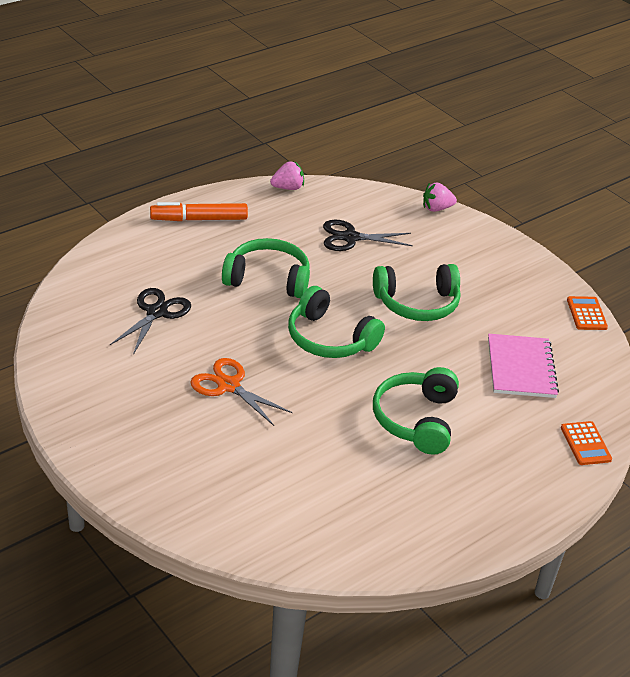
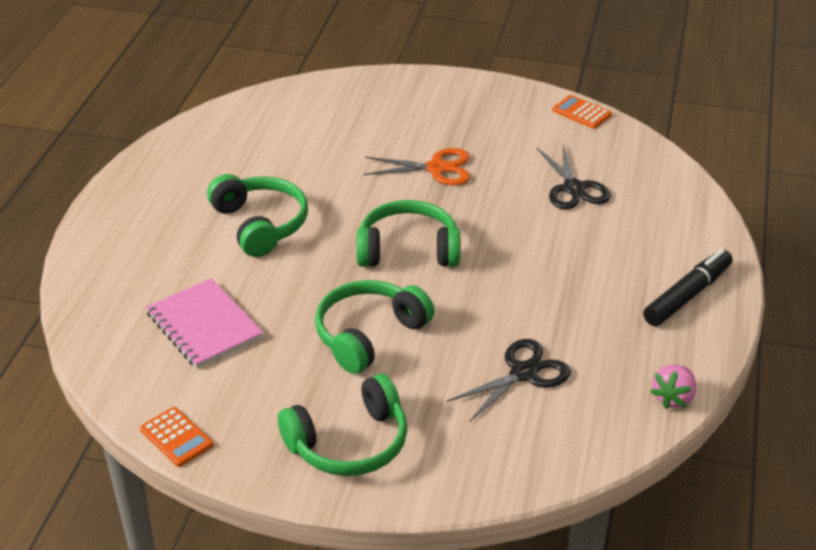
camera: 145 degrees right, 0 degrees up
orange marker [150,202,248,221] -> black marker [643,249,733,326]
green headphones [222,238,310,298] -> green headphones moved to [278,374,408,476]
pink strawberry [423,182,457,212] -> none
orange calculator [561,421,612,465] -> orange calculator moved to [552,95,612,129]

